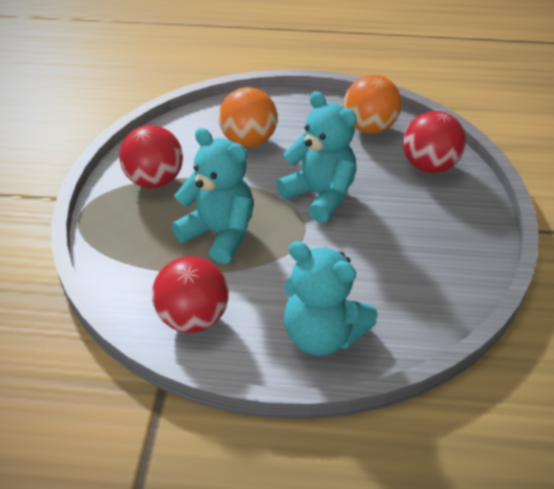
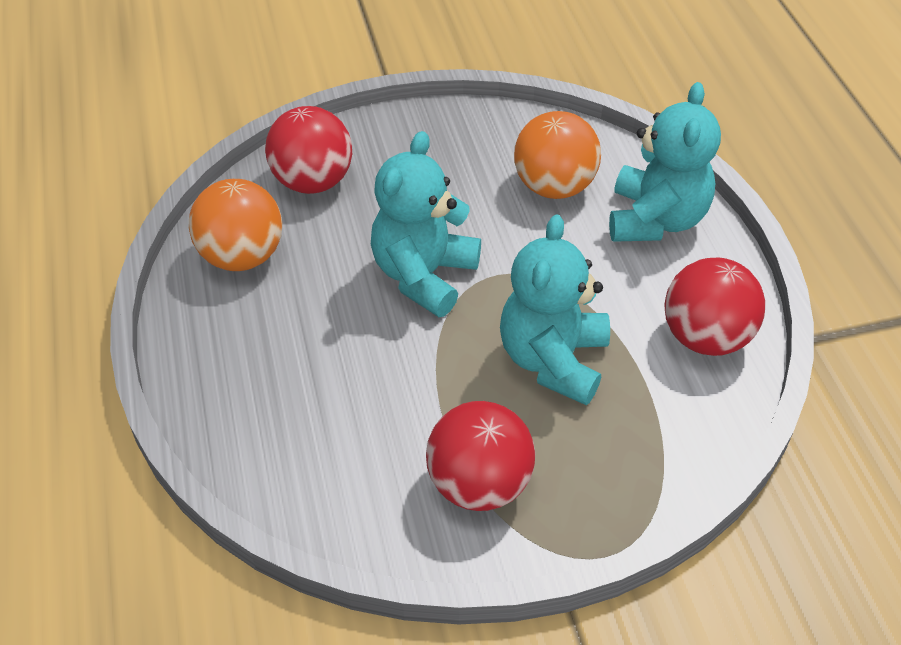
camera: 110 degrees left, 5 degrees up
orange ball [219,87,278,147] -> orange ball moved to [514,111,601,199]

